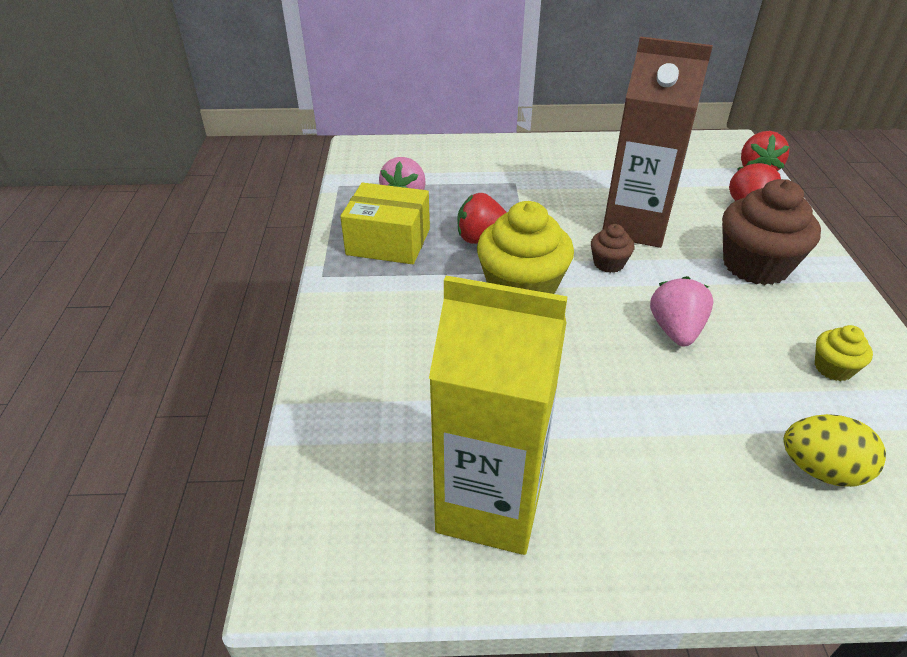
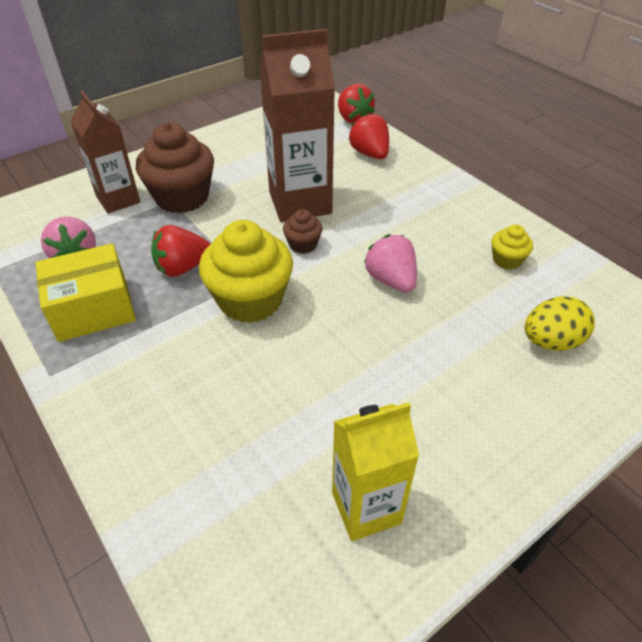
camera: 35 degrees left, 5 degrees up
yellow carton [429,276,568,555] -> yellow carton [332,402,419,541], size x0.65
brown cupcake [722,179,821,285] -> brown cupcake moved to [136,123,214,213]
none -> brown carton [71,91,140,213]

